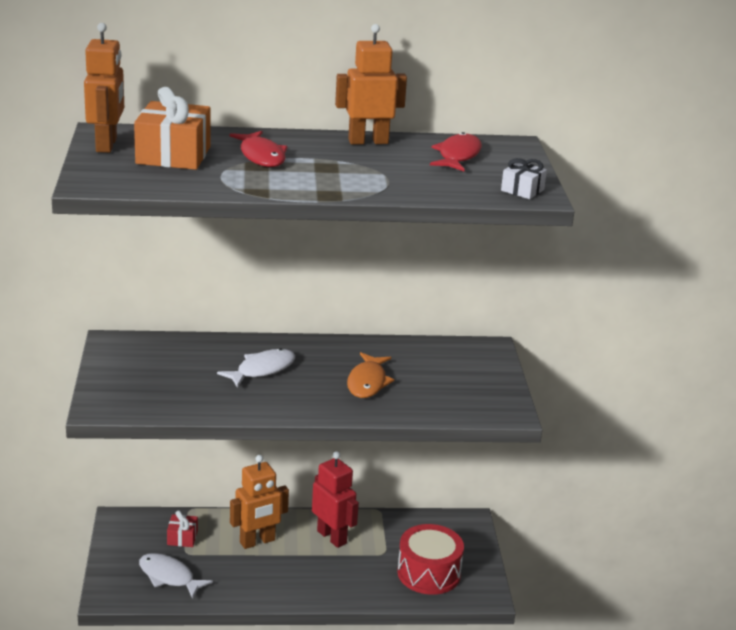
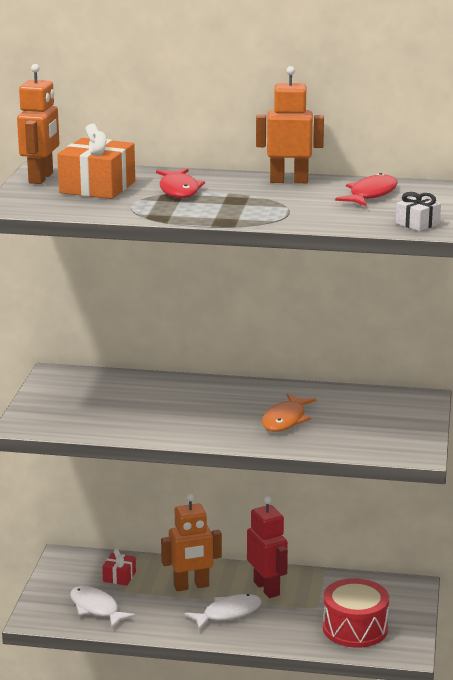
camera: 15 degrees right, 5 degrees down
white fish [217,348,295,388] -> white fish moved to [184,594,262,630]

